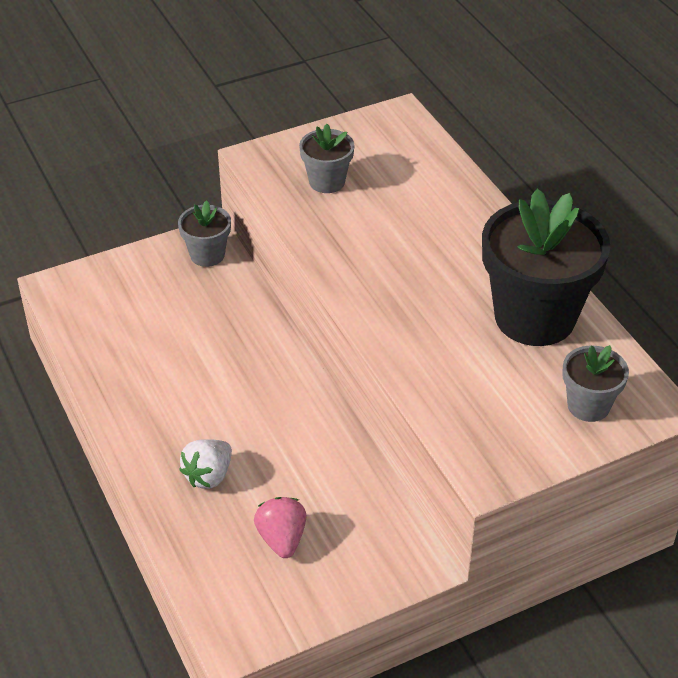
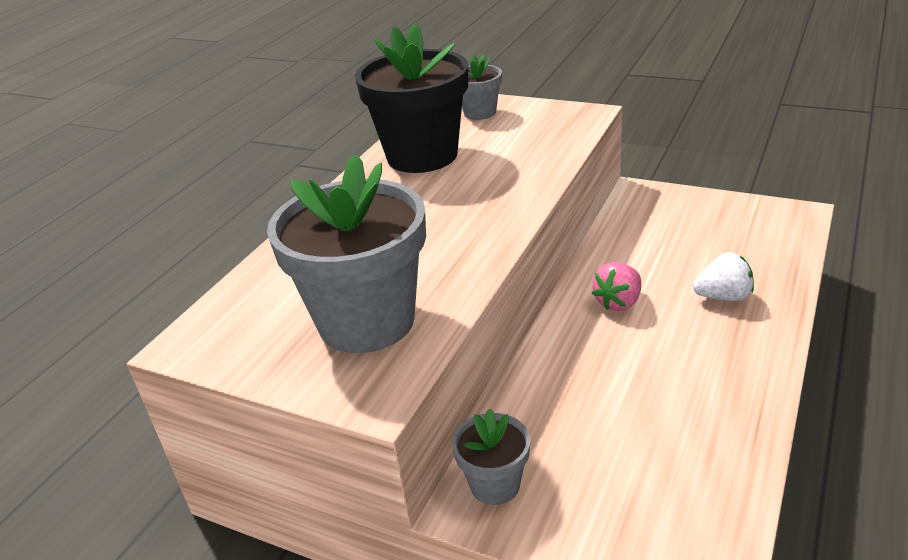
camera: 125 degrees left, 10 degrees down
pink strawberry [254,497,306,558] -> pink strawberry moved to [592,262,641,311]
grey flower pot [299,124,354,193] -> grey flower pot [267,154,426,353], size x2.02

